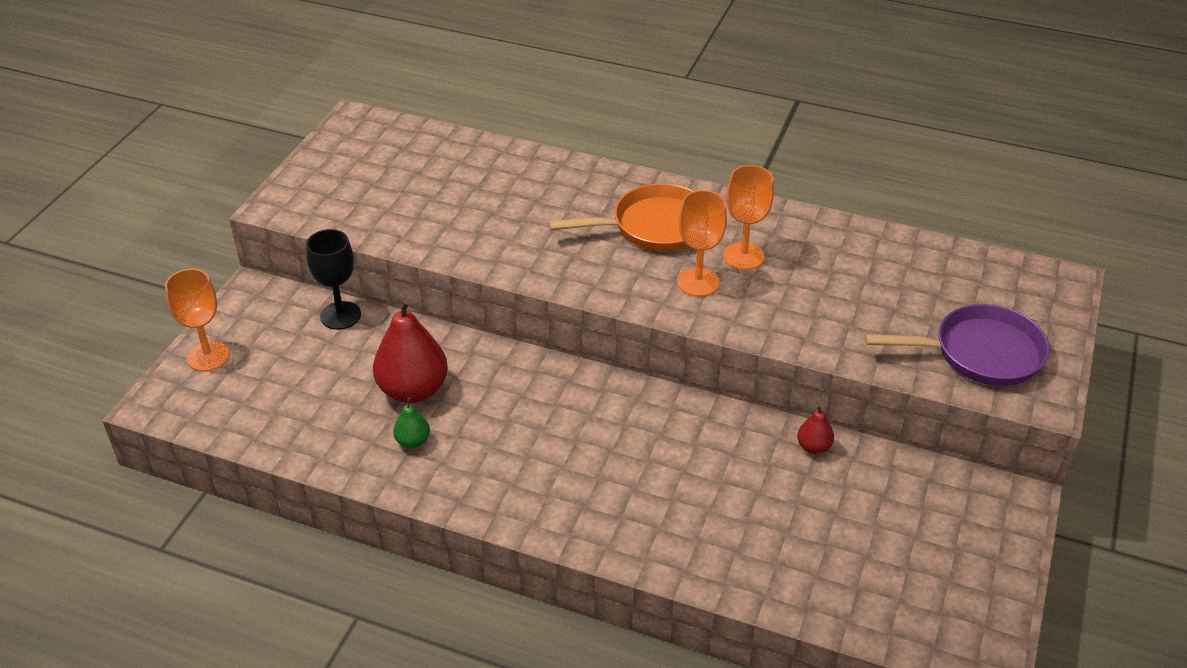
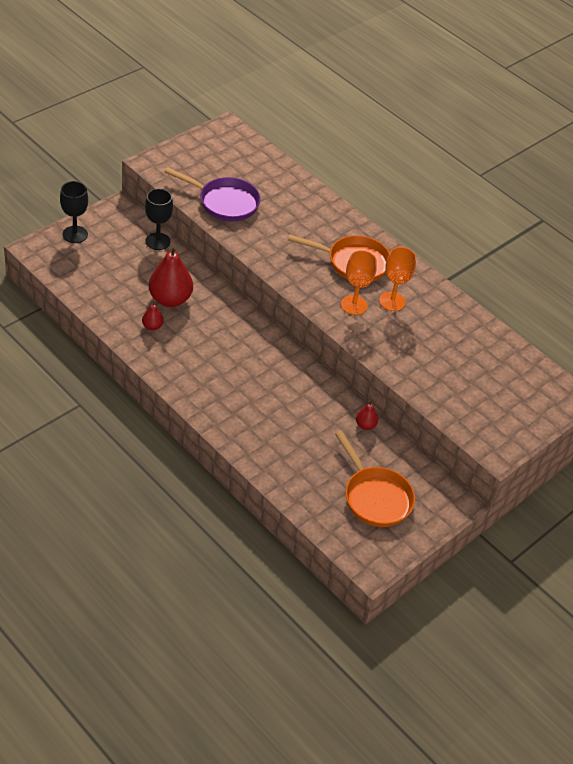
camera: 20 degrees right, 5 degrees up
orange goblet [165,269,230,371] -> black goblet [60,181,88,243]
green pear [393,397,430,448] -> red pear [142,300,164,330]
purple pan [864,304,1050,386] -> purple pan moved to [165,168,261,222]
none -> orange pan [335,431,415,527]

